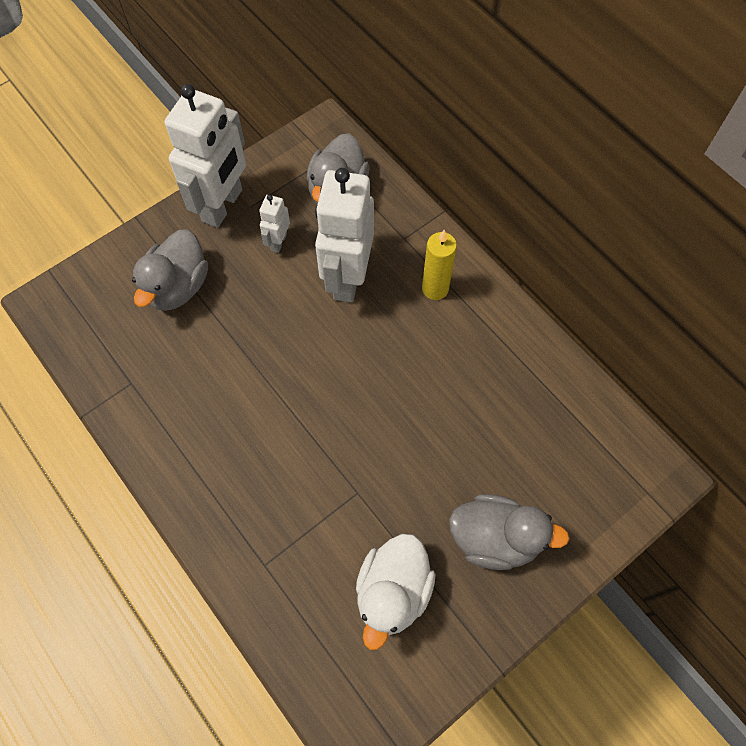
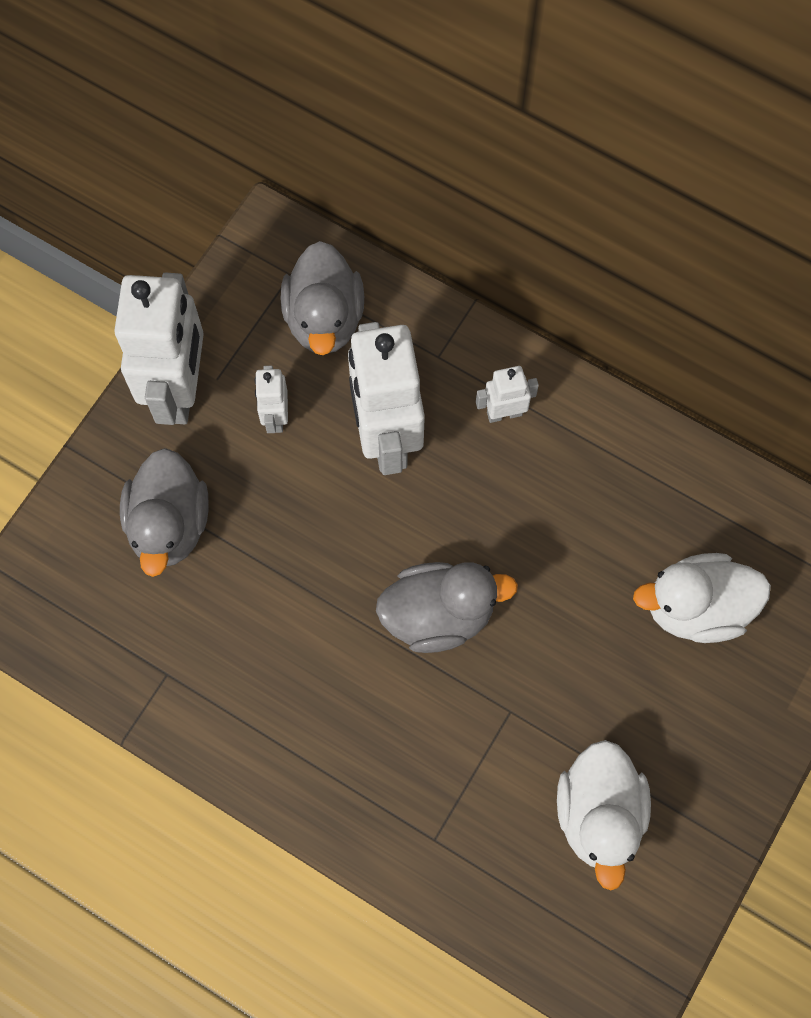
camera: 20 degrees left, 5 degrees up
yellow candle [422,230,457,300] -> white robot [476,366,539,423]
grey duck [449,494,570,570] -> grey duck moved to [376,562,518,653]
none -> white duck [633,553,771,643]

